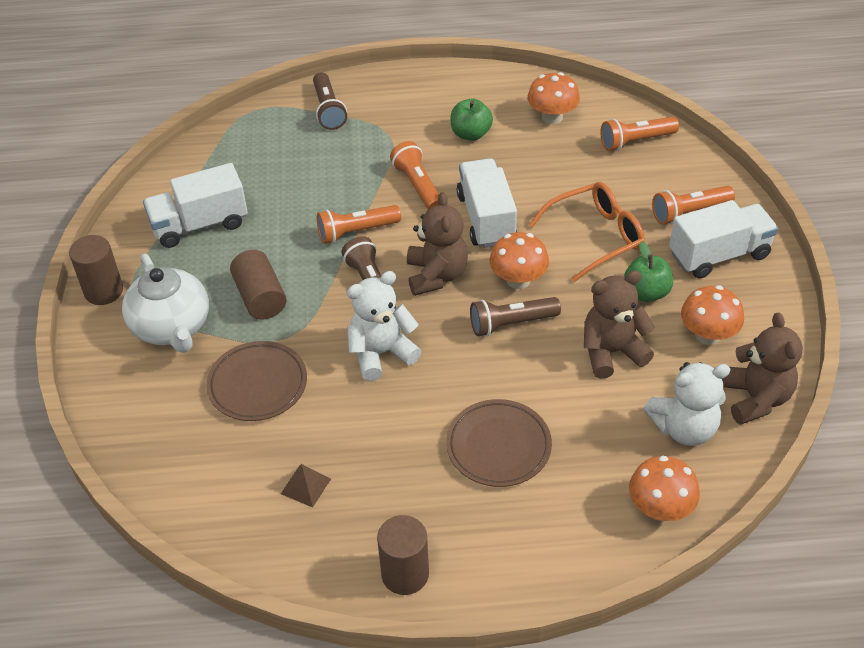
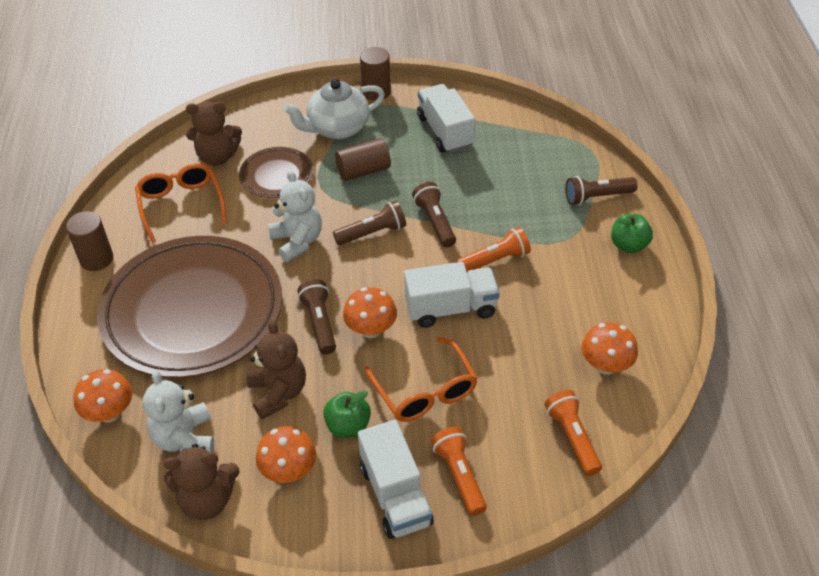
camera: 90 degrees right, 0 degrees up
brown pyramid [281,464,331,508] -> orange glasses [135,163,227,243]
orange flashlight [317,205,401,244] -> brown flashlight [412,182,456,247]
brown teddy bear [407,192,468,296] -> brown teddy bear moved to [186,102,242,166]
brown plate [446,399,552,487] -> brown plate [97,236,282,378], size x2.18
green apple [451,99,493,141] -> green apple moved to [611,214,653,253]

